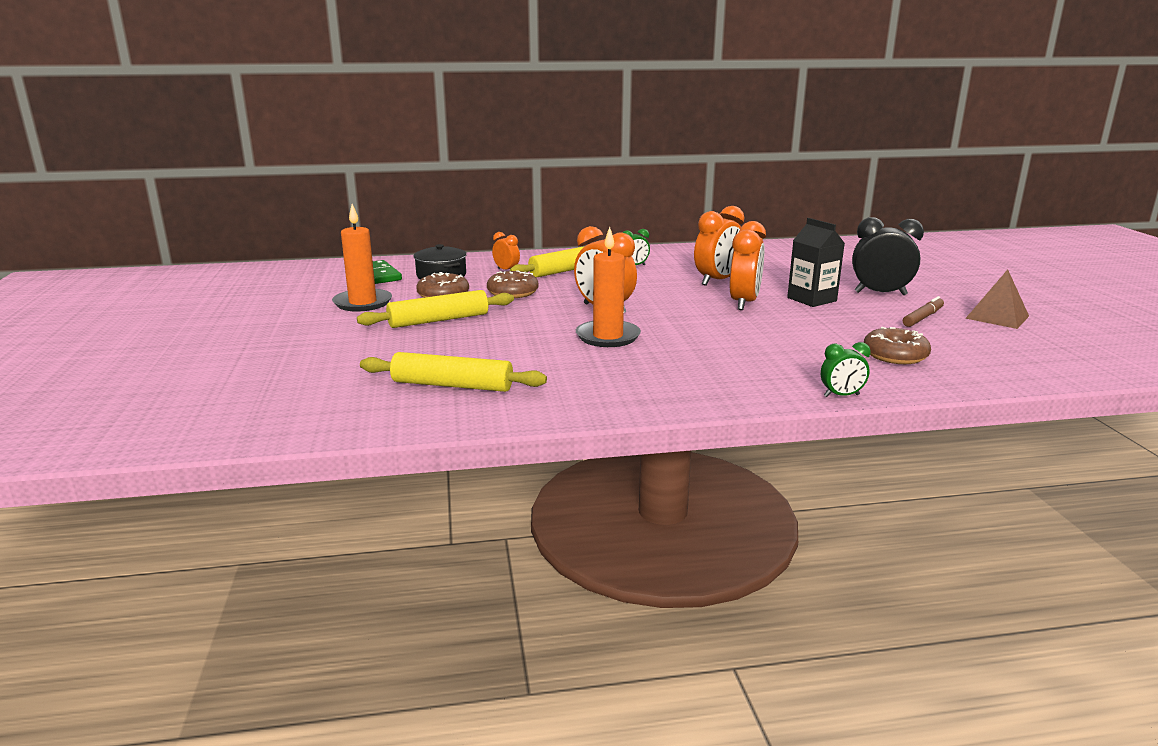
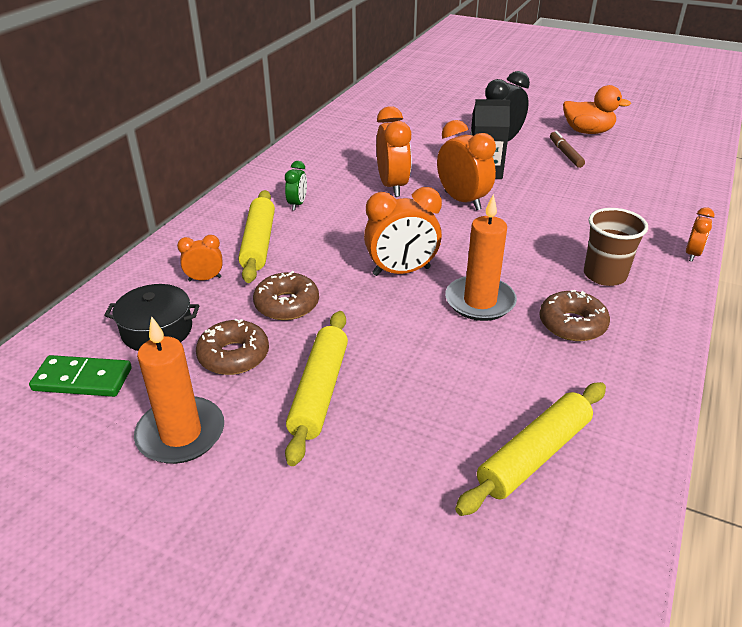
camera: 55 degrees left, 15 degrees up
green clock [821,342,871,397] -> orange clock [686,207,715,262]
brown donut [864,327,931,364] -> brown donut moved to [539,290,610,341]
brown pyramid [965,269,1029,329] -> orange duck [563,85,631,134]
none -> brown cup [584,208,648,286]

